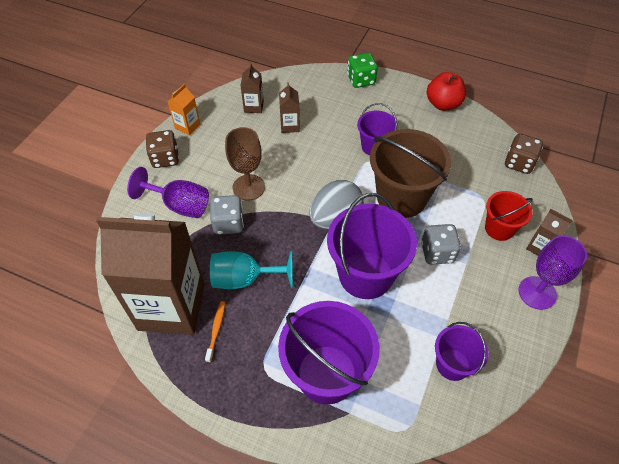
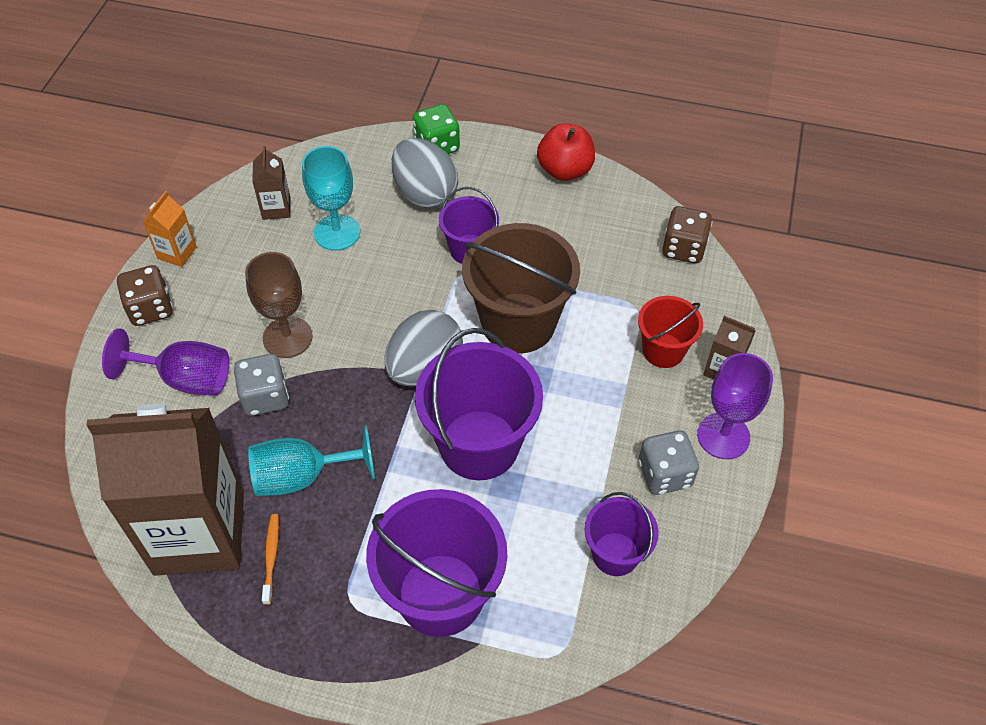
camera: 10 degrees left, 0 degrees up
brown carton [279,82,300,133] -> turquoise goblet [302,146,360,251]
grey dice [421,224,461,265] -> grey dice moved to [638,430,699,495]
none -> grey egg [392,138,458,209]

